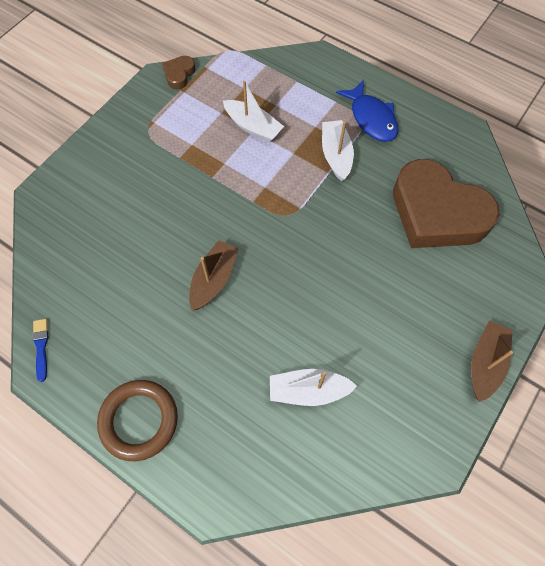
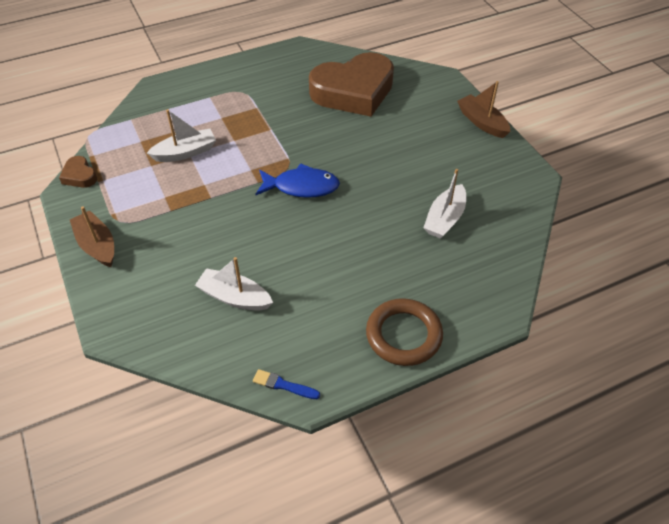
camera: 60 degrees left, 15 degrees down
brown boat [189,240,239,311] -> brown boat moved to [70,207,114,267]
white boat [322,120,354,181] -> white boat moved to [195,257,273,310]
blue fish [336,80,398,142] -> blue fish moved to [256,163,340,198]

